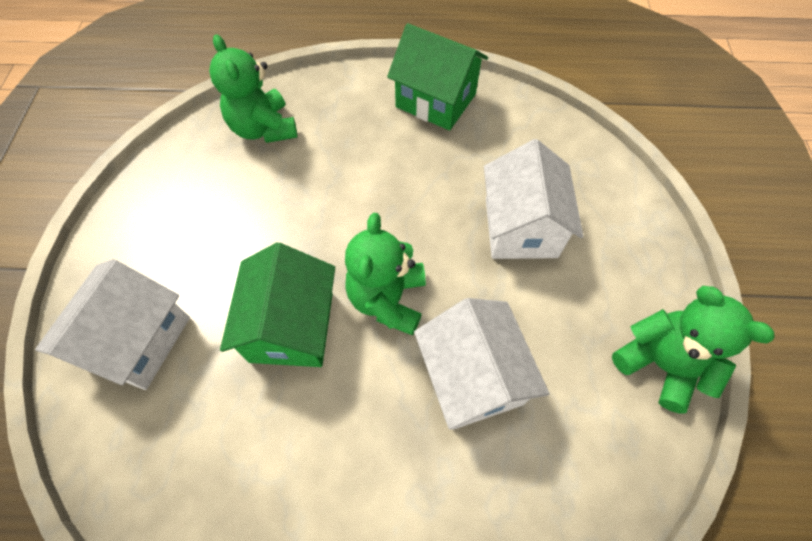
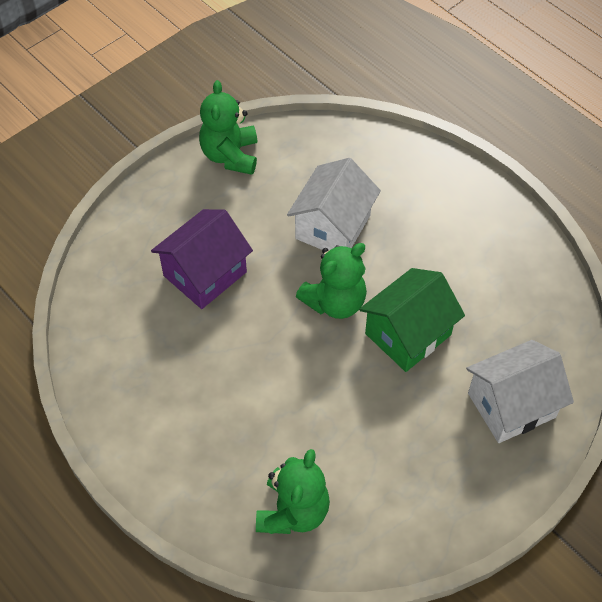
camera: 135 degrees left, 5 degrees down
green house [387,23,488,131] -> none
white house [484,139,584,259] -> purple house [151,209,253,309]

